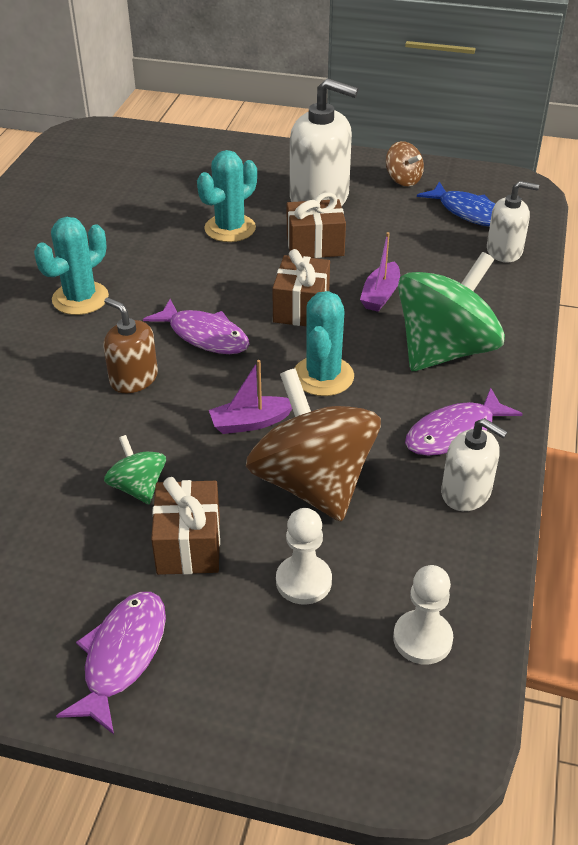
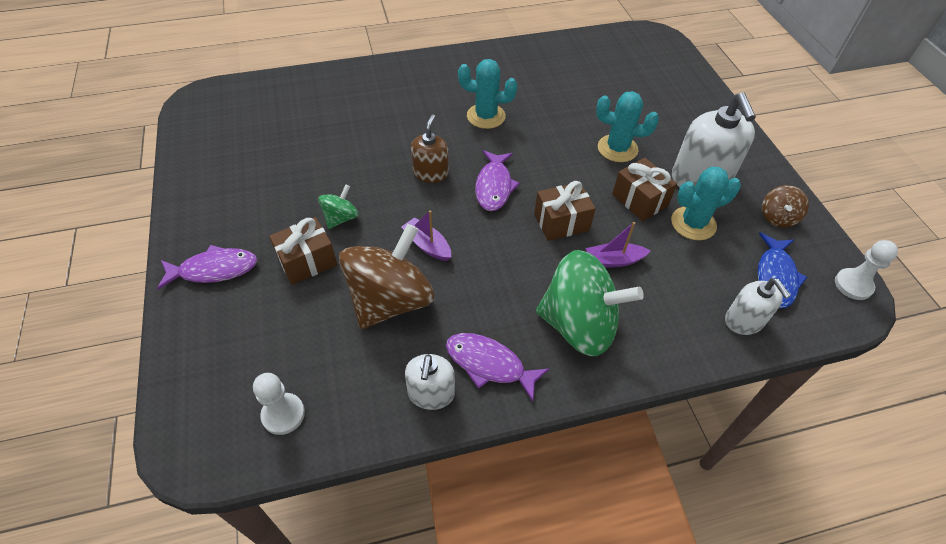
camera: 60 degrees right, 10 degrees up
white pawn [276,508,332,605] -> white pawn moved to [835,240,898,300]
turquoise cactus [295,291,354,396] -> turquoise cactus moved to [671,166,741,240]

